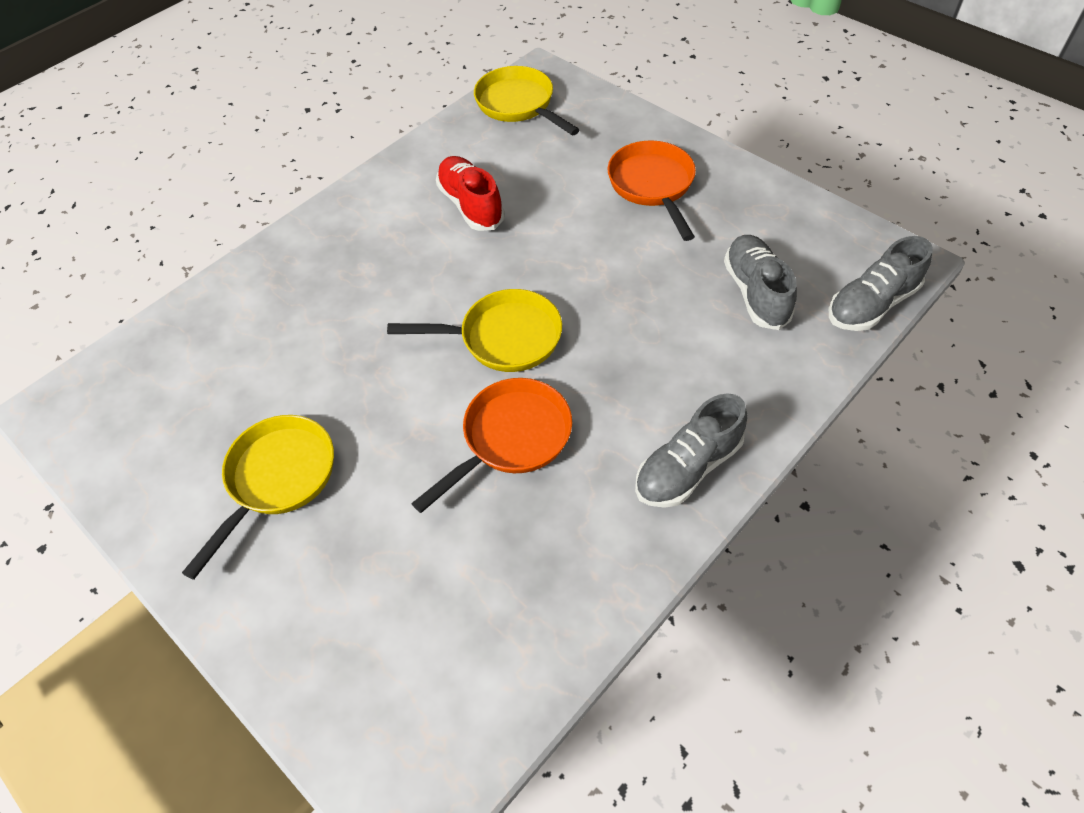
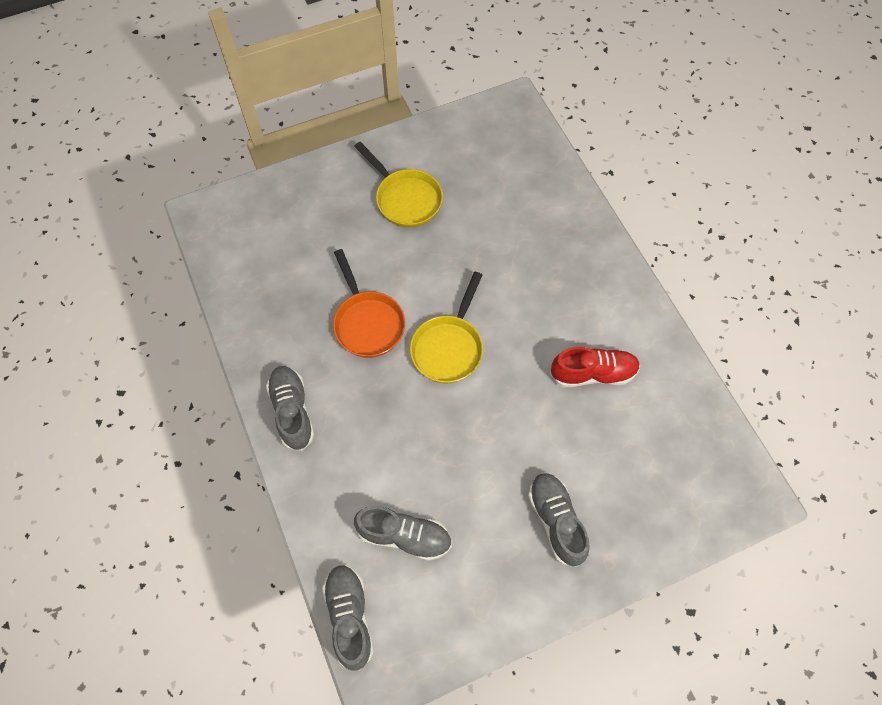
camera: 110 degrees right, 10 degrees up
yellow pan [474,66,580,135] -> none
orange pan [608,141,696,241] -> grey shoe [528,473,590,567]

